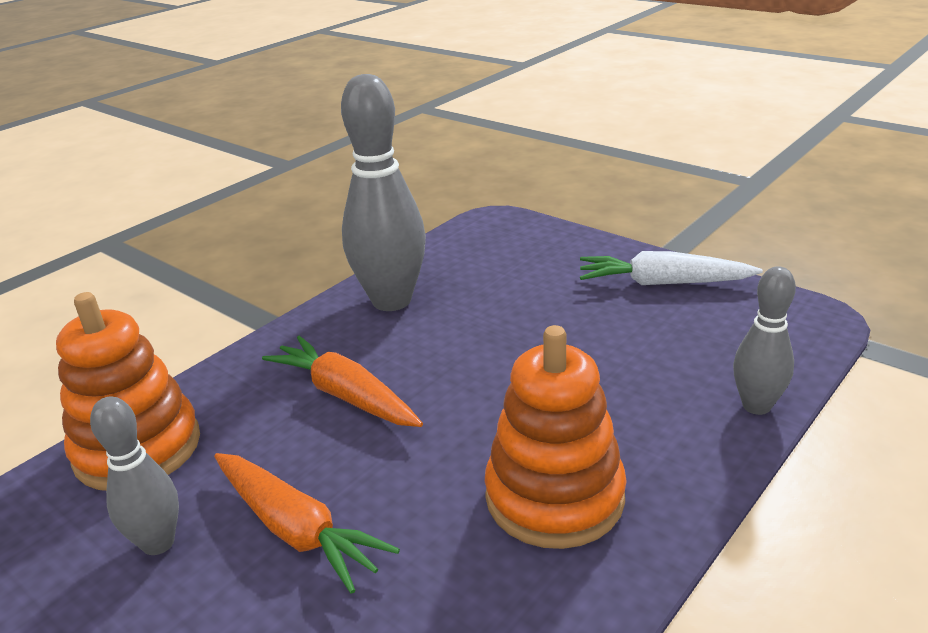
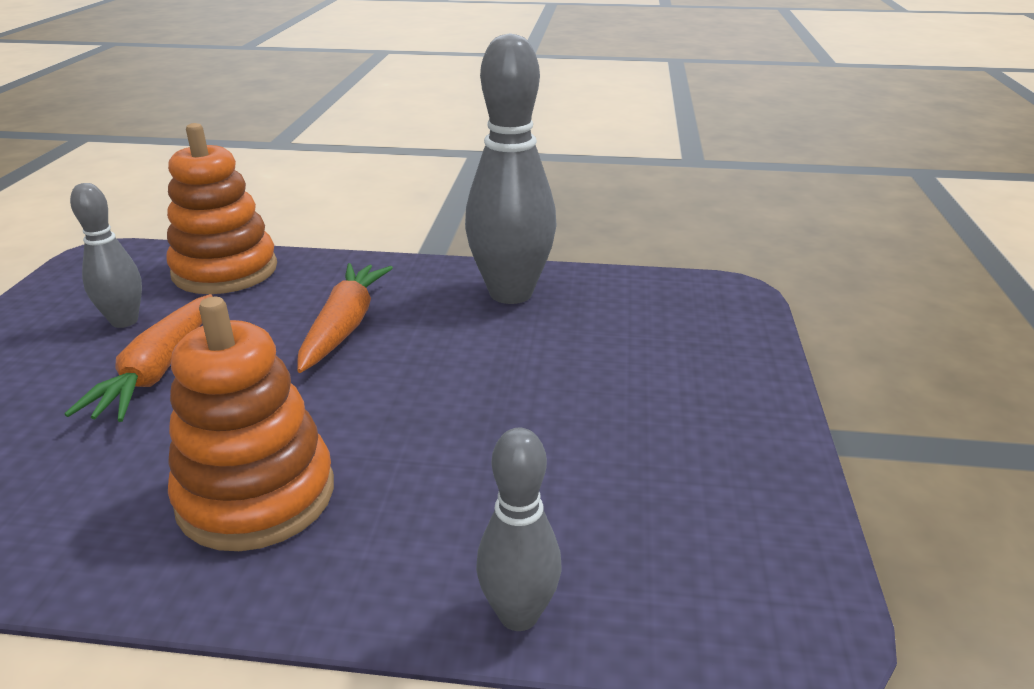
camera: 55 degrees right, 0 degrees up
white carrot [580,251,763,285] -> none

